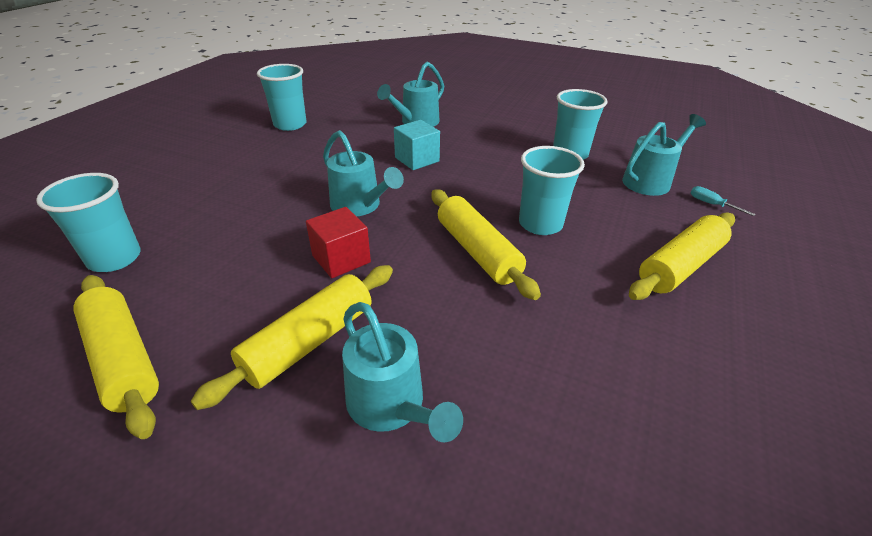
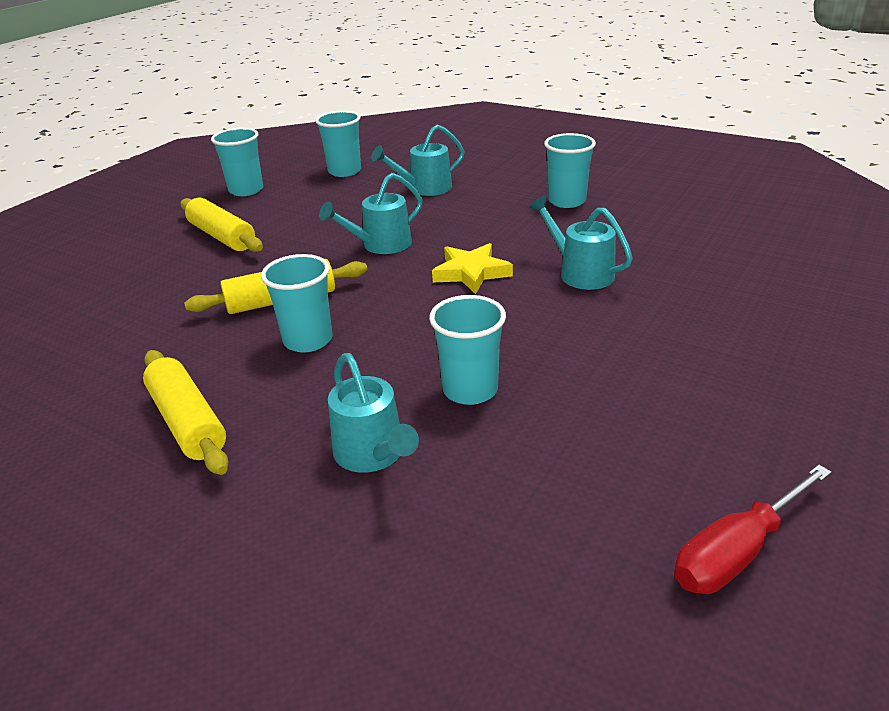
camera: 100 degrees right, 5 degrees down
yellow rolling pin [73,275,159,439] -> turquoise cup [211,128,263,196]
red cube [306,207,371,278] -> none
turquoise watering can [342,302,463,443] -> turquoise watering can moved to [371,124,465,196]
turquoise cube [394,120,440,170] -> yellow star [432,243,513,294]
turquoise screwdriver [691,186,755,216] -> none
none -> red screwdriver [674,465,831,594]

